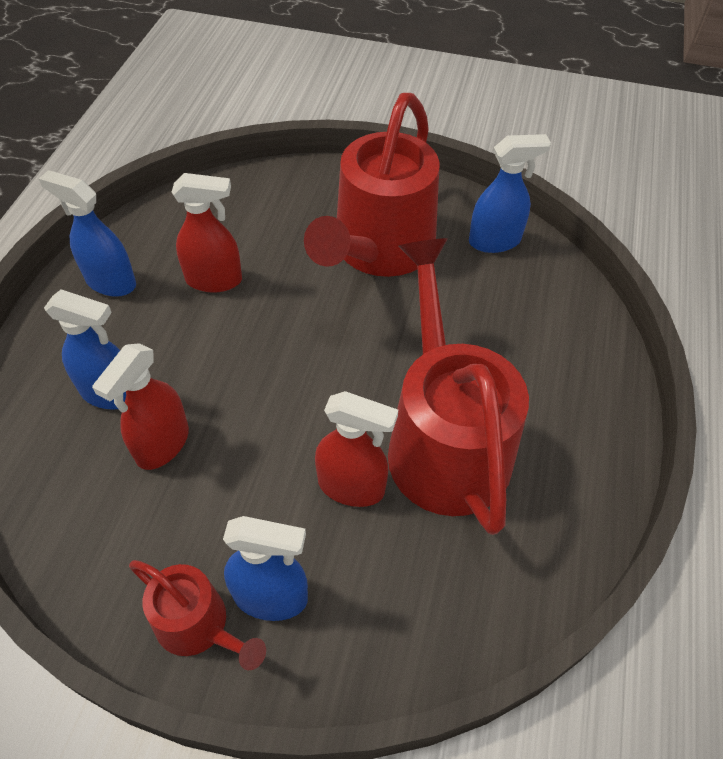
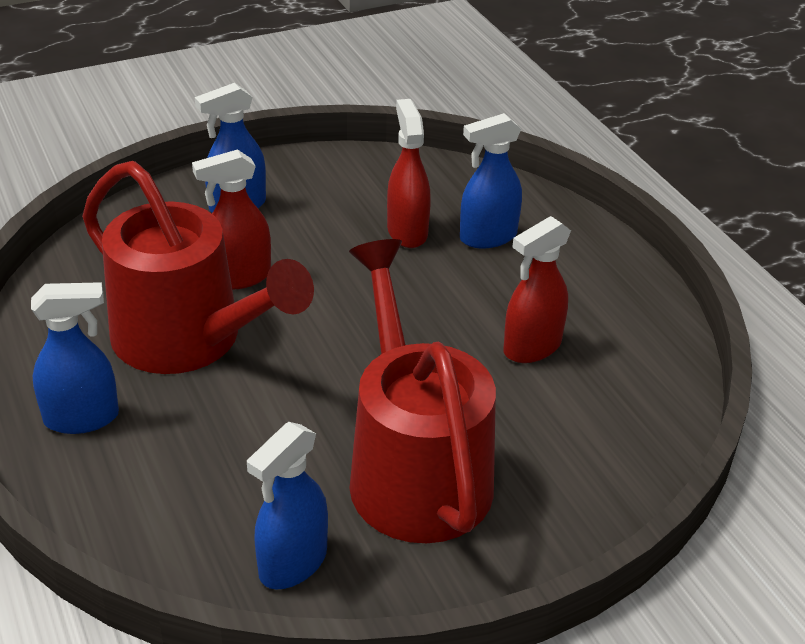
camera: 140 degrees right, 15 degrees down
blue spray bottle [39,170,136,297] -> blue spray bottle moved to [31,282,119,434]
red watering can [129,560,266,670] -> none

